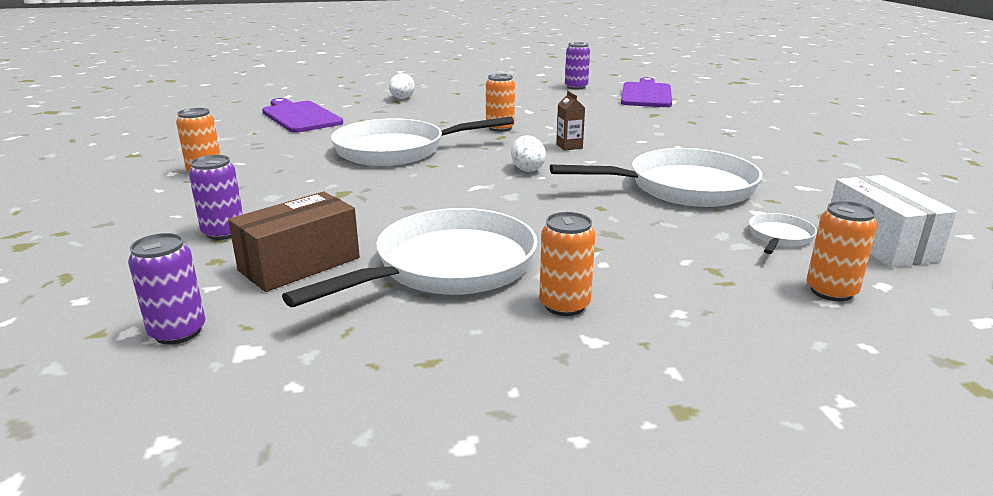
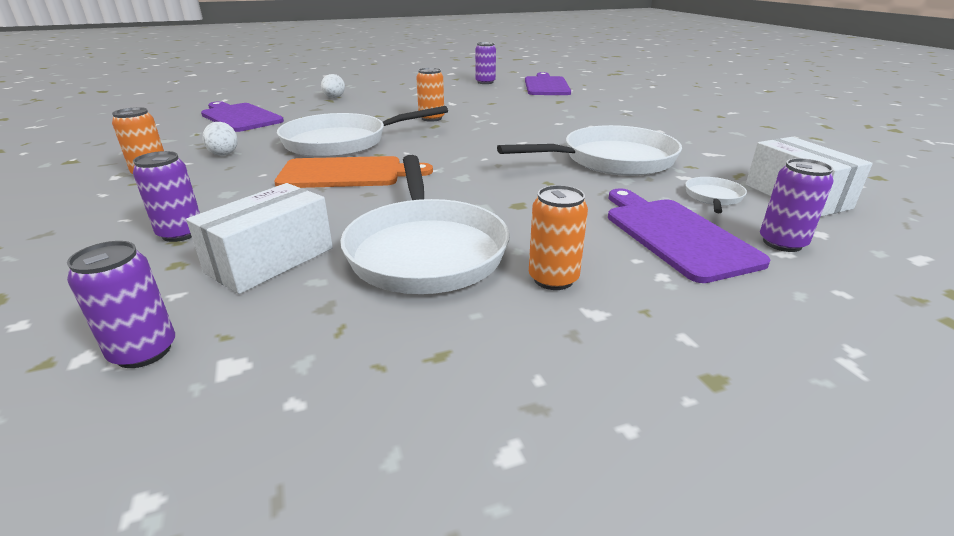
camera: 10 degrees left, 5 degrees up
brown box [228,192,360,292] -> white box [186,183,333,294]
white pan [282,208,538,307] -> white pan turned 135 degrees clockwise [340,155,510,294]
white egg [511,135,546,172] -> white egg moved to [203,122,238,156]
brown carton [556,91,585,151] -> none
orange can [807,201,877,302] -> purple can [760,158,834,252]
none -> orange cutting board [274,156,433,188]
none -> purple cutting board [608,188,770,283]

